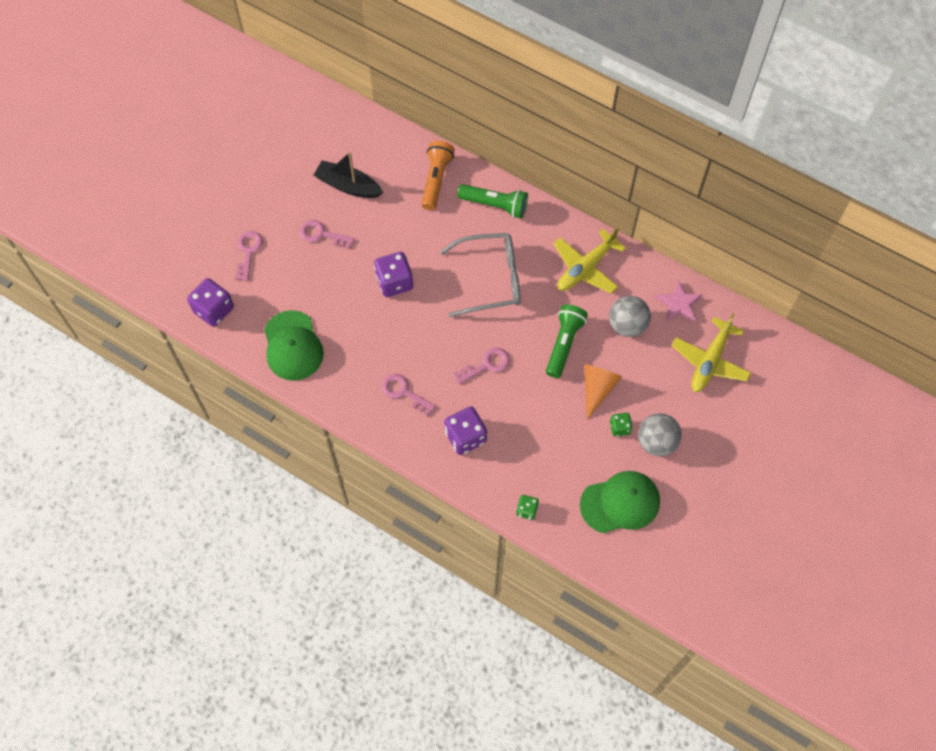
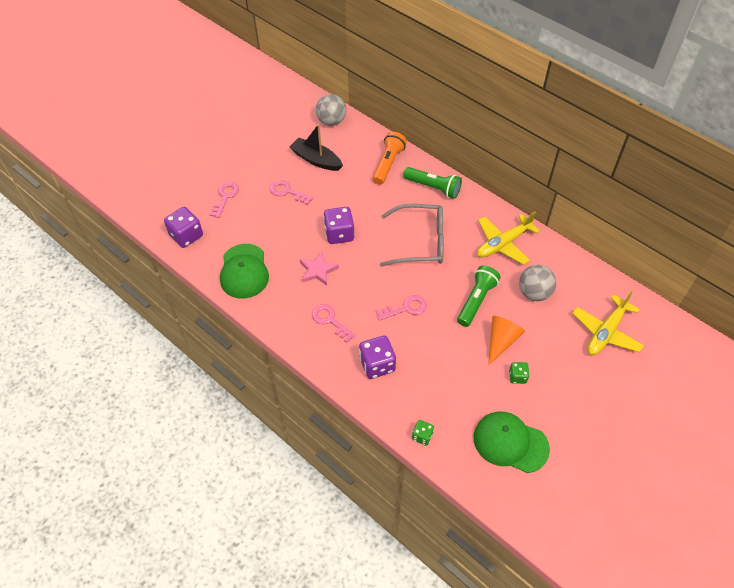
camera: 10 degrees right, 10 degrees down
green cap [580,471,660,533] -> green cap turned 150 degrees counterclockwise [473,412,550,473]
grey ball [638,413,682,457] -> grey ball moved to [316,94,346,126]
pink star [656,280,702,322] -> pink star moved to [300,251,339,286]

